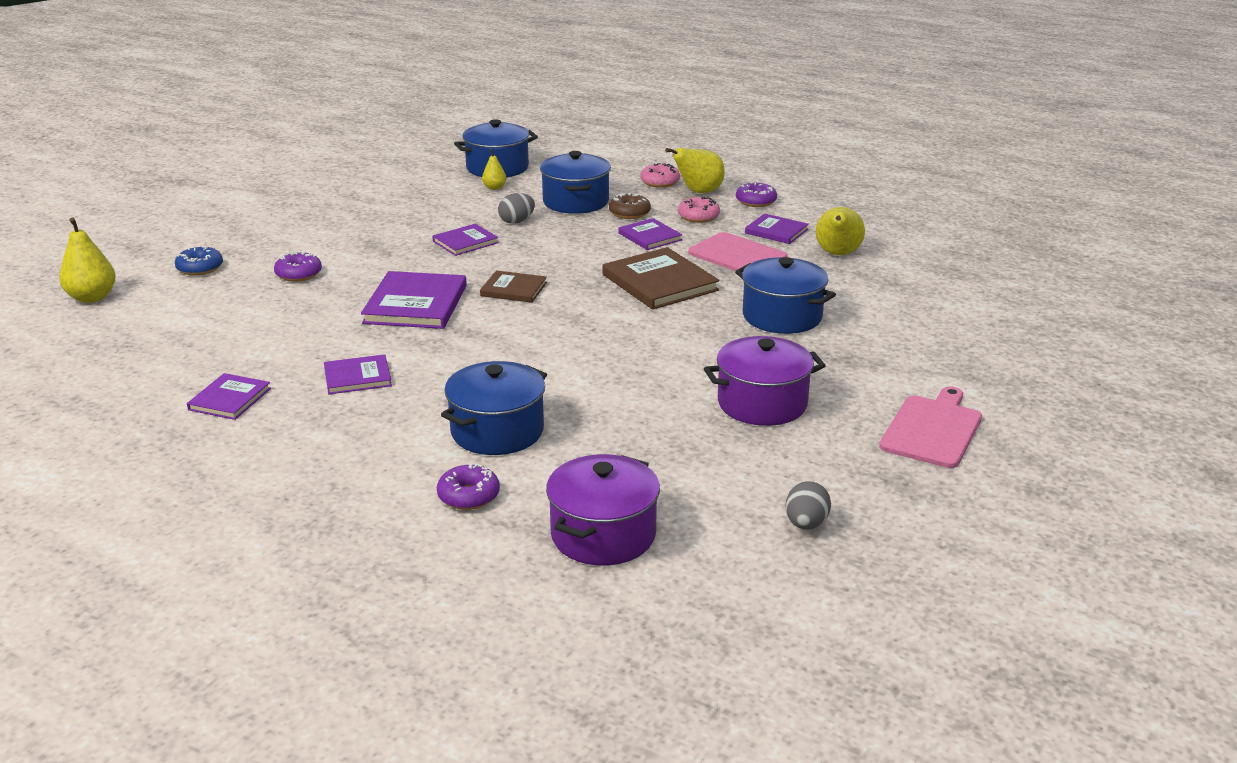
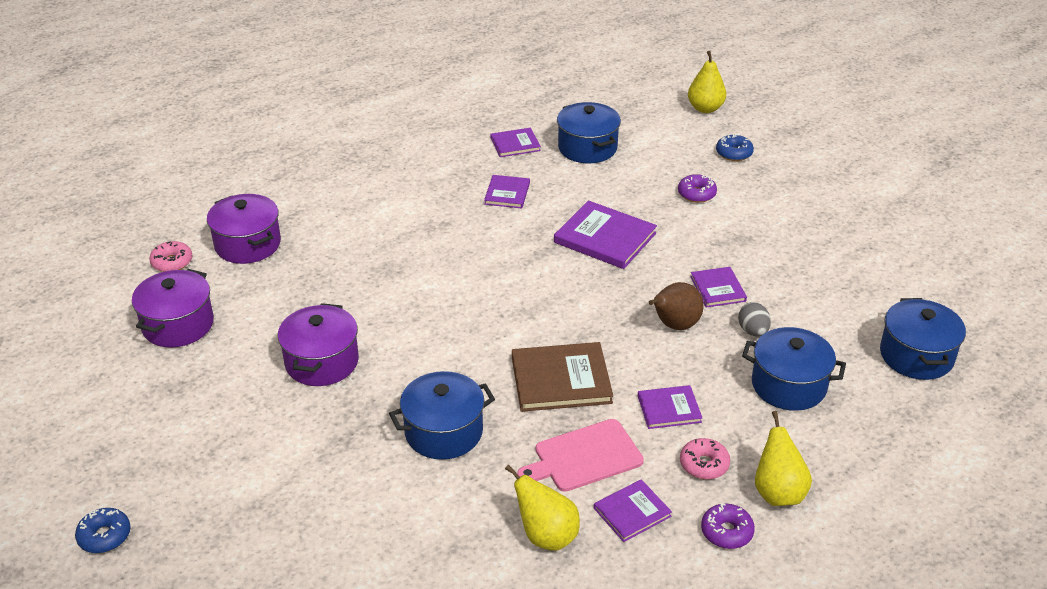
camera: 115 degrees right, 10 degrees up
purple book [187,373,271,420] -> purple book turned 60 degrees counterclockwise [491,128,541,157]
purple donut [437,464,500,510] -> none
blue pot [441,361,547,455] -> blue pot moved to [557,102,621,163]
brown book [480,270,547,303] -> none
yellow pear [482,149,506,190] -> none
brown donut [609,193,651,219] -> none
pink donut [640,163,680,188] -> pink donut moved to [149,241,192,272]
grey egg [786,481,831,530] -> purple pot [132,269,214,347]
pink cutting board [879,386,982,468] -> none
none -> blue donut [75,508,131,553]
none -> brown pear [649,282,704,330]

